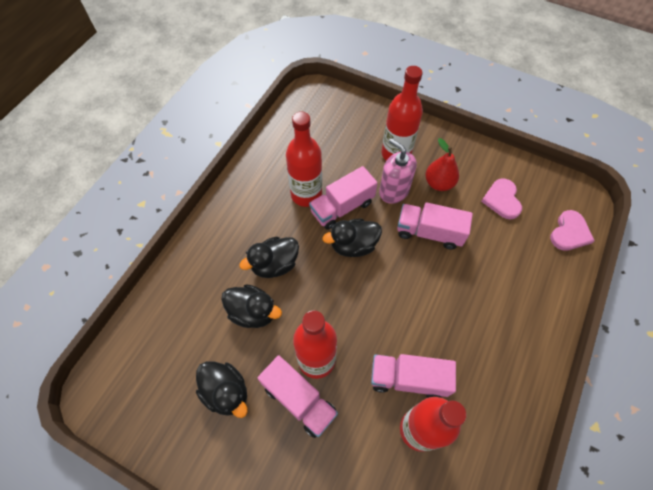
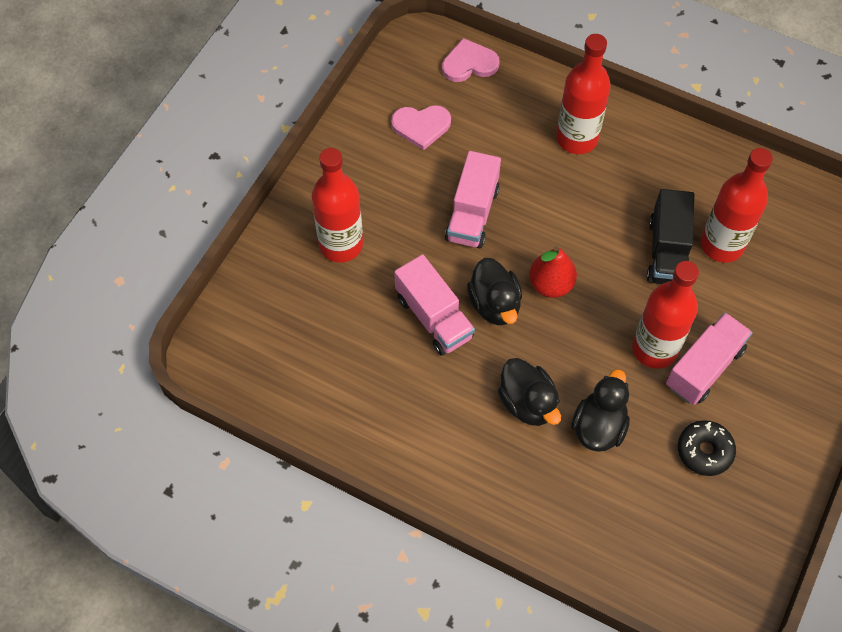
camera: 90 degrees left, 0 degrees up
black duck [196,361,248,418] -> black donut [678,420,736,476]
red bottle [286,112,322,207] -> red bottle moved to [556,34,611,154]
pink truck [371,354,456,398] -> black truck [647,189,694,284]
pink soap dispenser [379,138,417,204] -> none
red pear [426,138,459,191] -> red pear moved to [529,246,577,298]
pink heart [550,210,595,251] -> pink heart turned 45 degrees counterclockwise [442,38,500,82]

